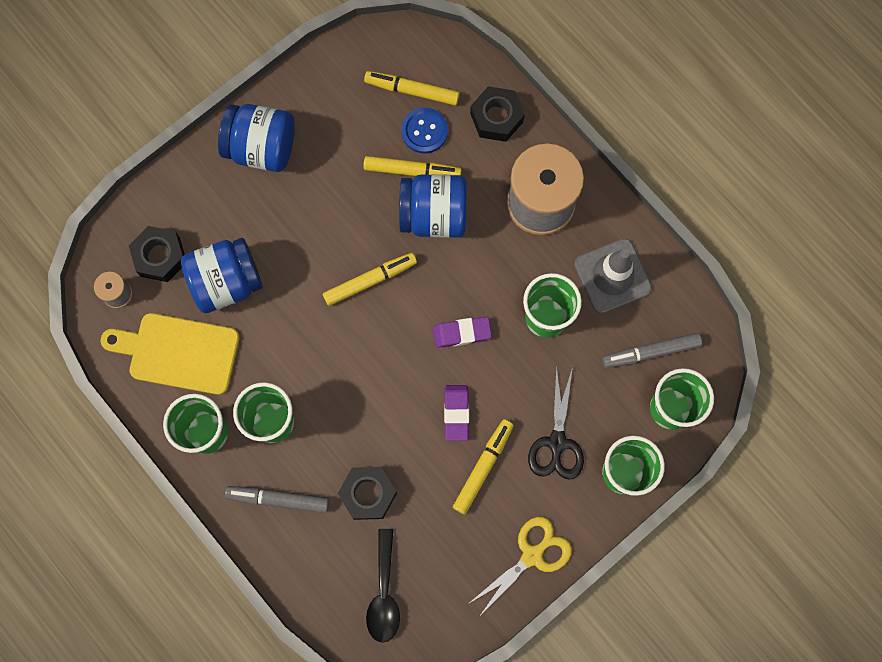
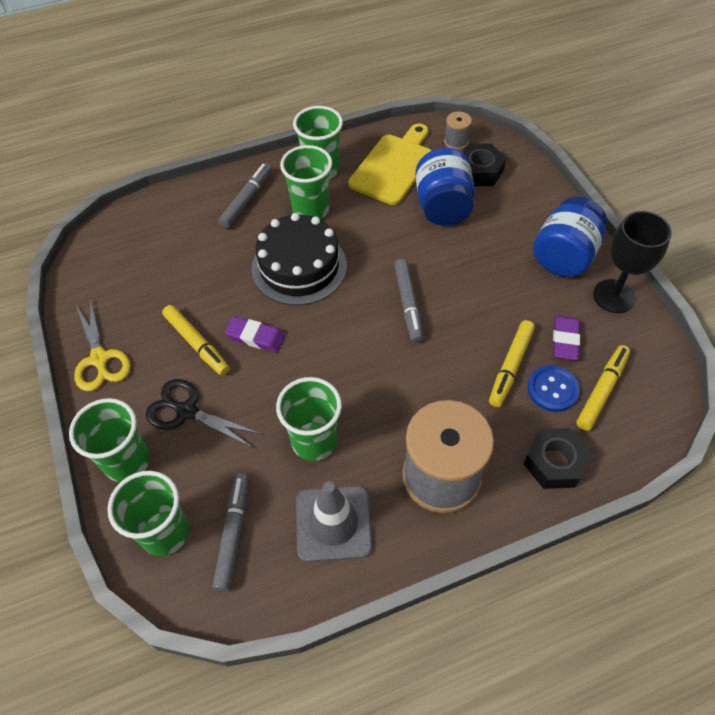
camera: 110 degrees right, 20 degrees down
yellow marker [323,253,417,306] -> grey marker [394,259,423,343]
black nut [338,467,397,520] -> none
black spoon [366,529,400,643] -> none
blue jar [399,174,467,238] -> none
purple eraser [433,317,492,348] -> purple eraser moved to [553,316,580,360]
none -> black cake [252,213,347,305]
none -> black goblet [593,211,672,313]

